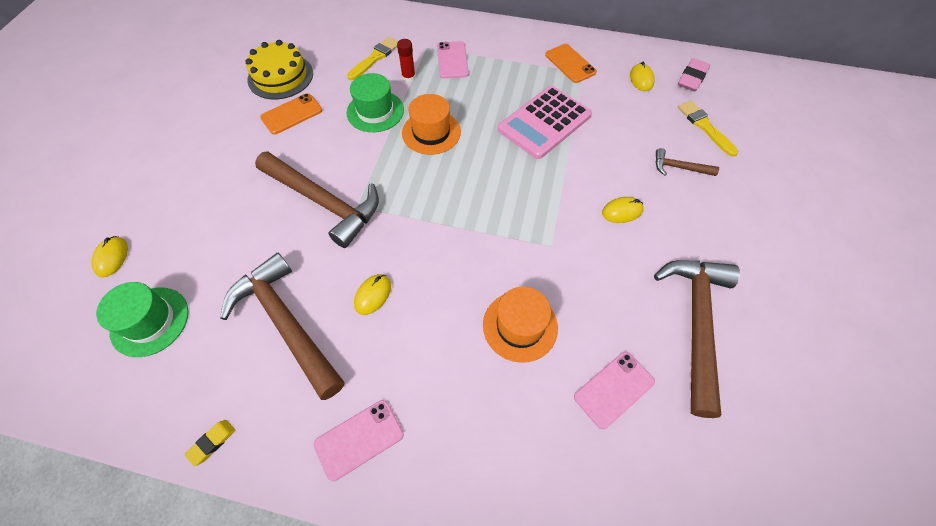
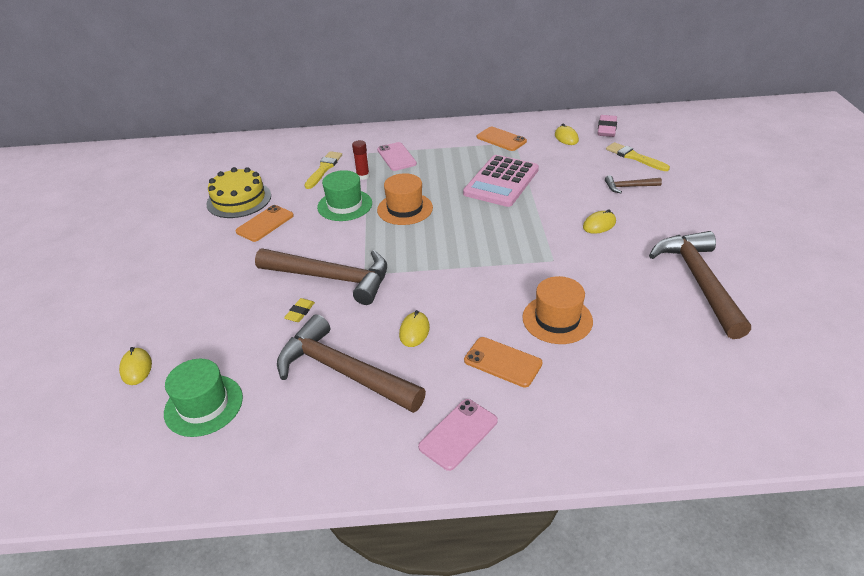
camera: 15 degrees left, 20 degrees down
yellow eraser [184,420,236,466] -> yellow eraser moved to [284,298,315,322]
pink phone [574,352,655,429] -> none
none -> orange phone [464,337,543,387]

